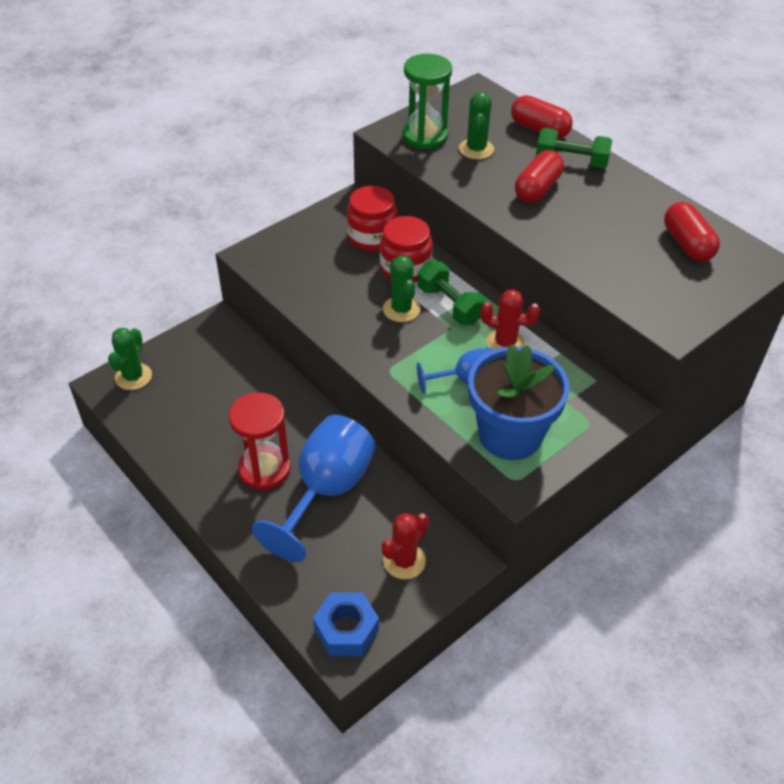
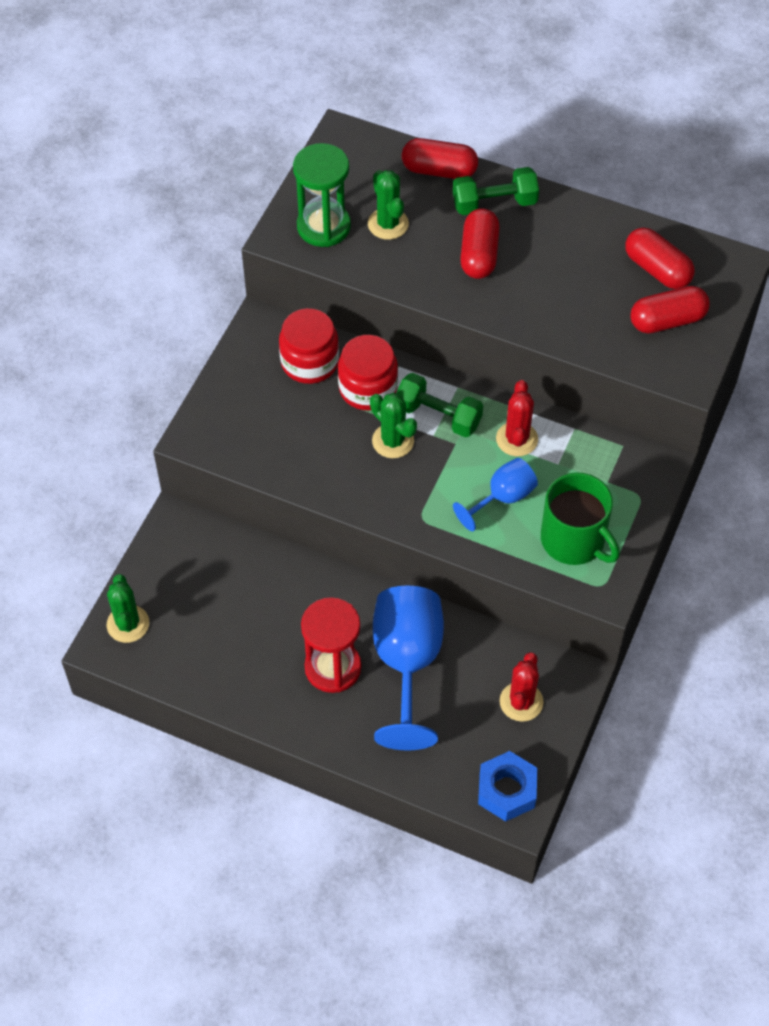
camera: 25 degrees left, 10 degrees up
blue flower pot [468,344,570,460] -> green mug [541,473,620,565]
red cactus [481,289,540,350] -> red cactus turned 75 degrees counterclockwise [496,380,538,456]
none -> red capsule [630,286,710,334]

